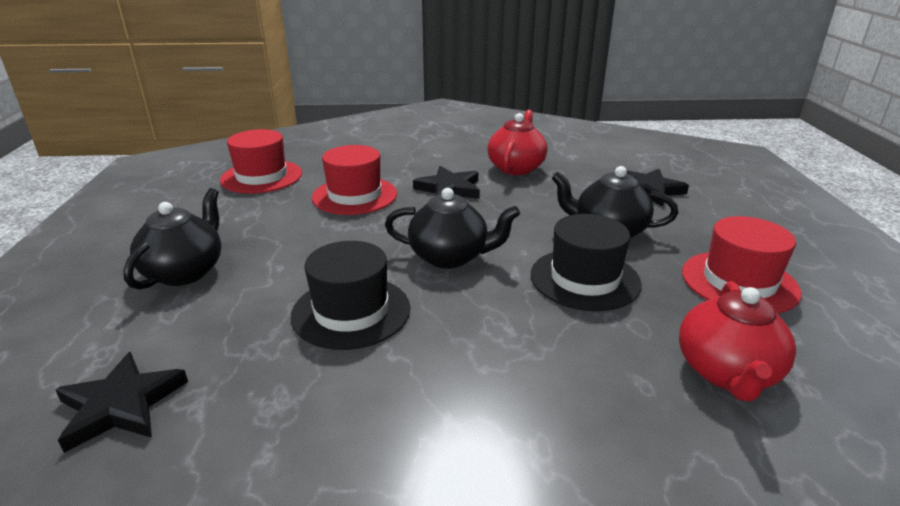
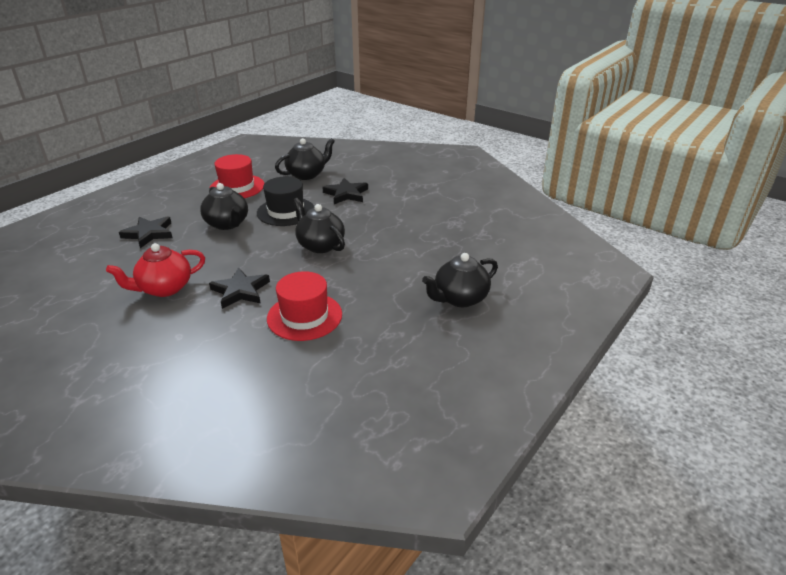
camera: 140 degrees left, 5 degrees up
black star [55,352,188,453] -> black star moved to [322,178,368,204]
red hat [220,129,302,194] -> none
black hat [291,241,411,350] -> none
red teapot [679,281,796,402] -> black teapot [275,138,335,180]

